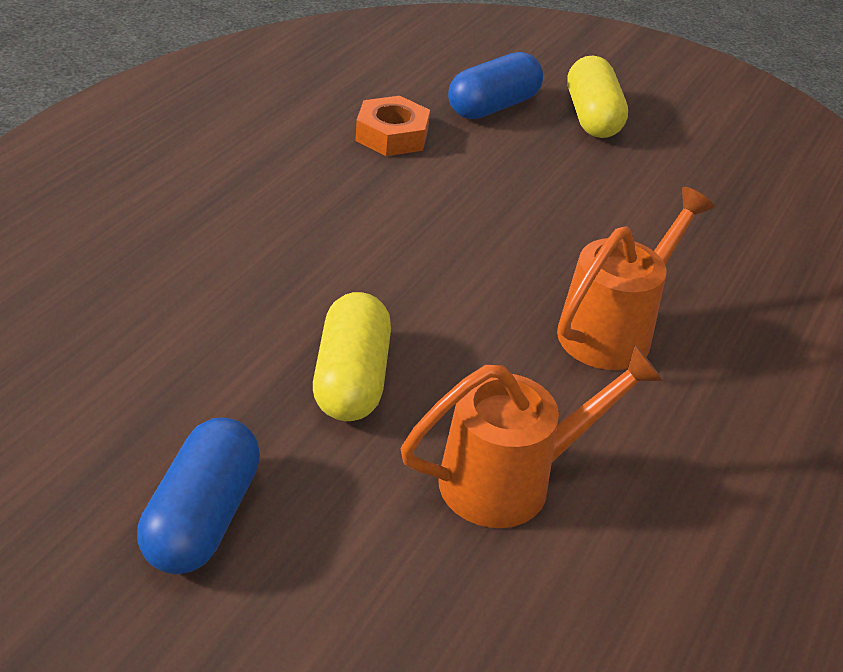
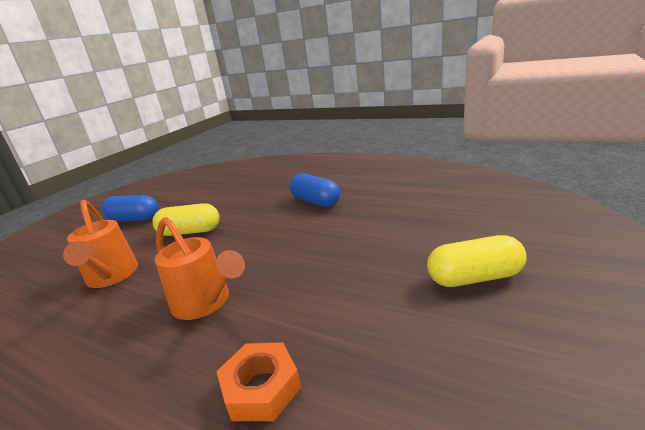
camera: 95 degrees right, 15 degrees down
orange nut [356,96,430,156] -> orange nut moved to [216,342,301,421]
blue capsule [448,52,543,119] -> blue capsule moved to [290,173,340,207]

